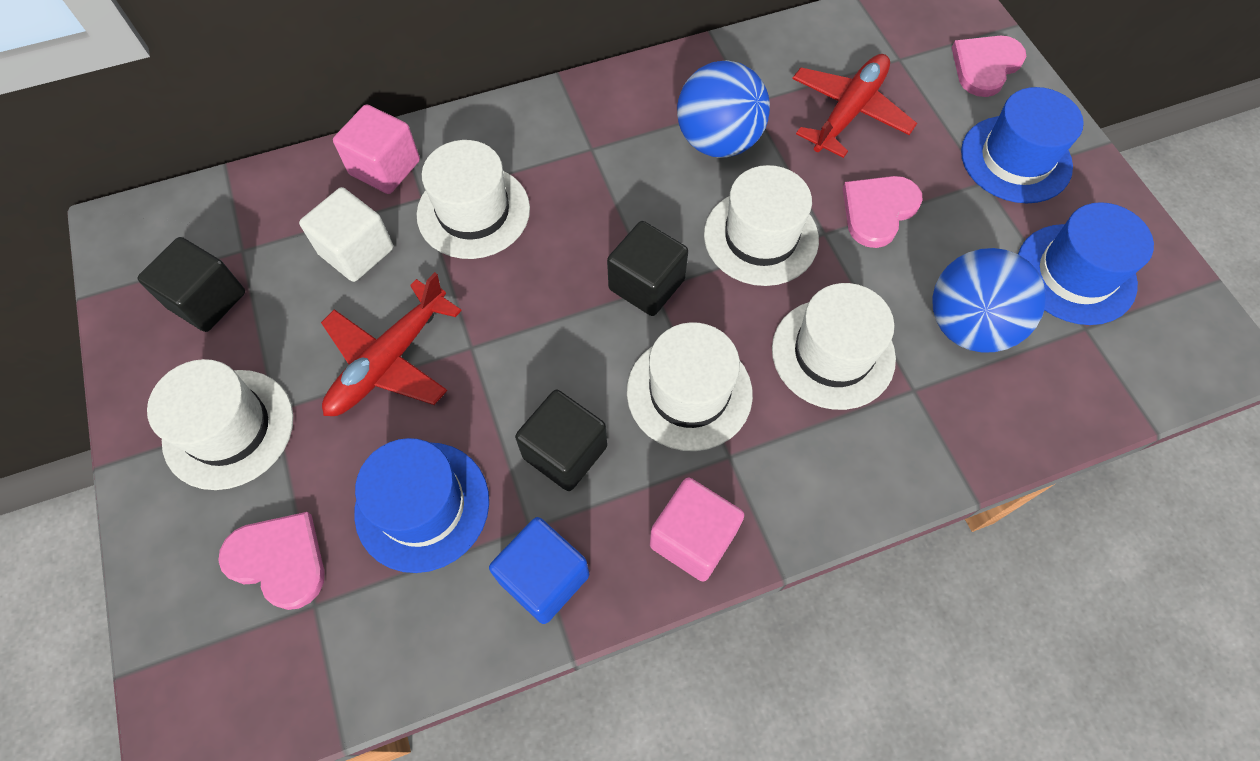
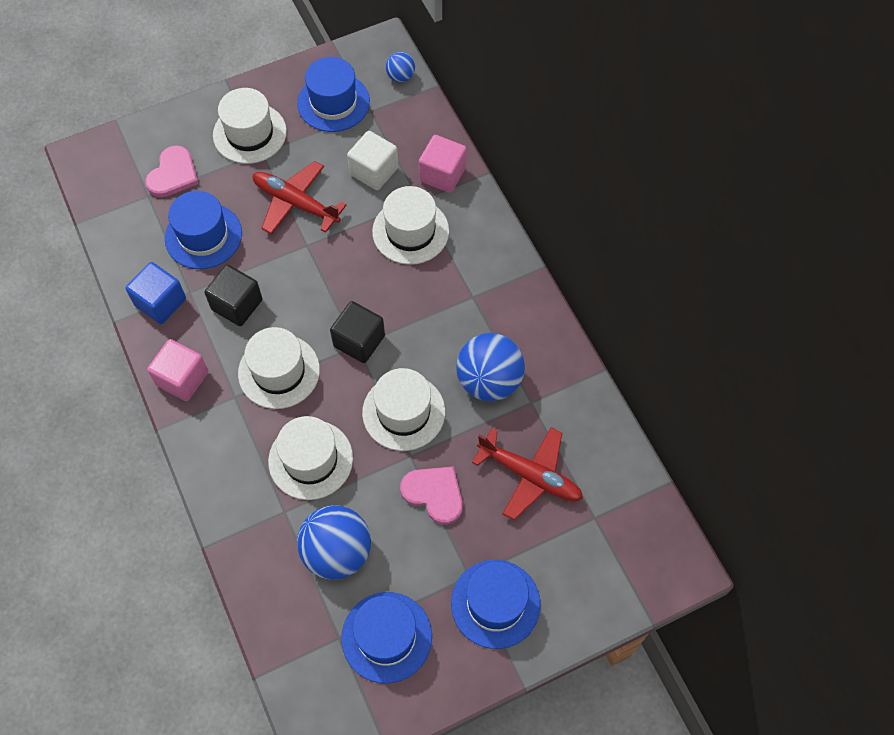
camera: 85 degrees right, 0 degrees up
black cube [137,237,245,332] -> blue hat [297,57,370,132]
pink heart [952,36,1026,97] -> none
none -> blue ball [386,52,415,82]

